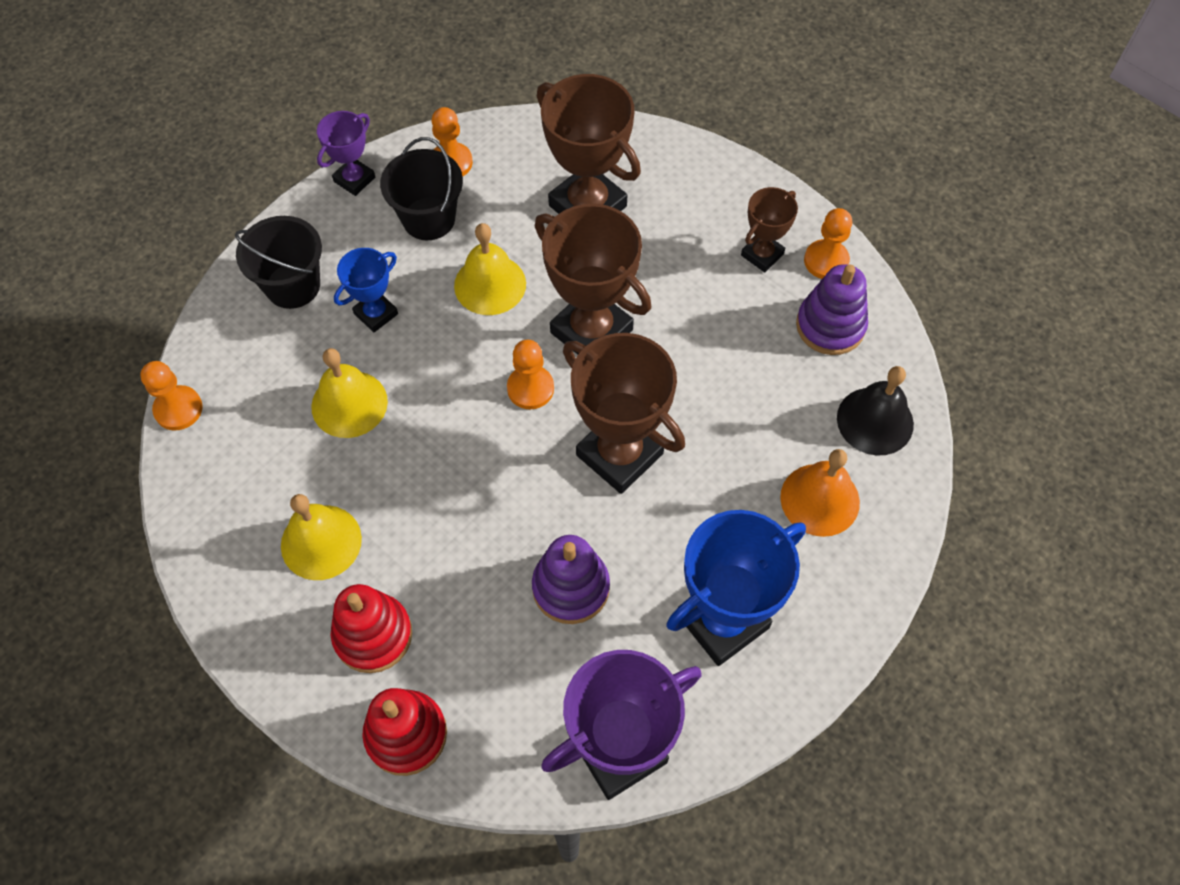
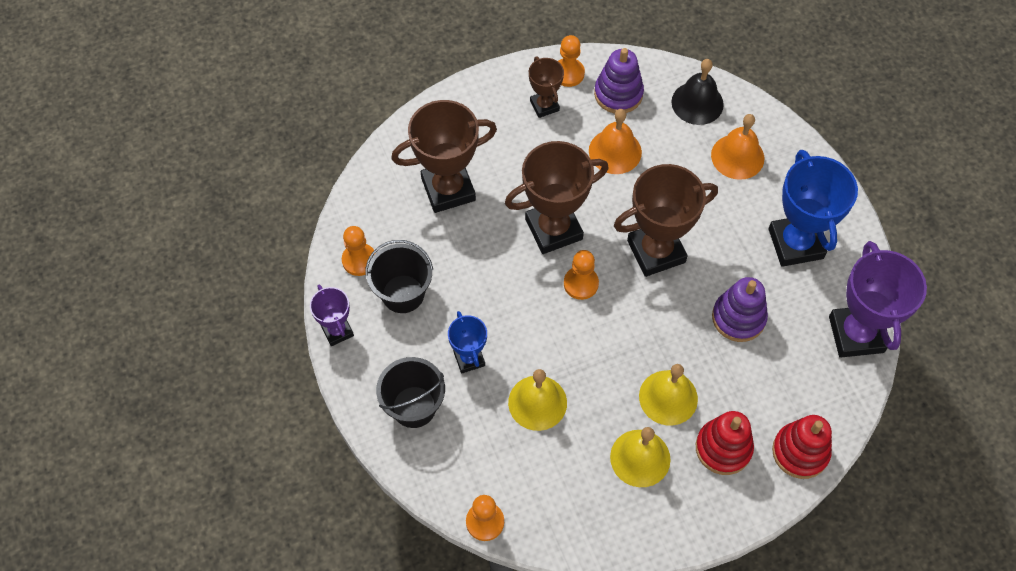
camera: 65 degrees left, 0 degrees up
yellow bell [454,223,526,315] -> yellow bell moved to [639,364,698,425]
none -> orange bell [589,109,642,174]

